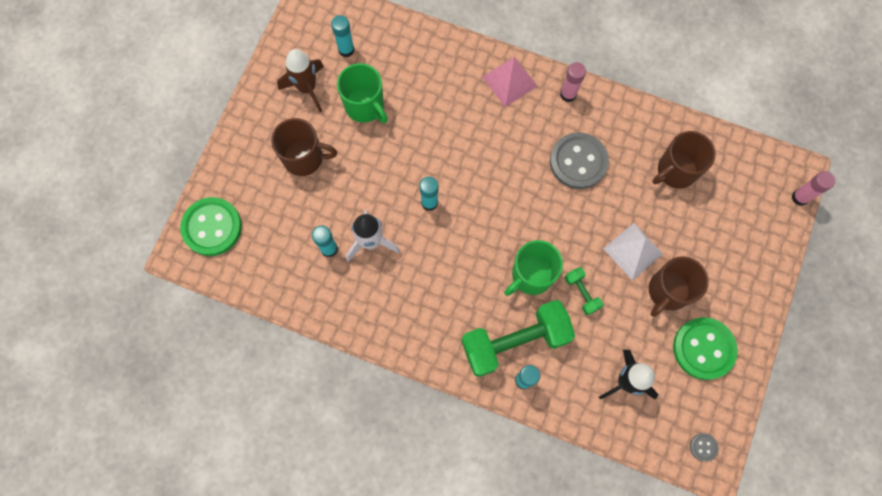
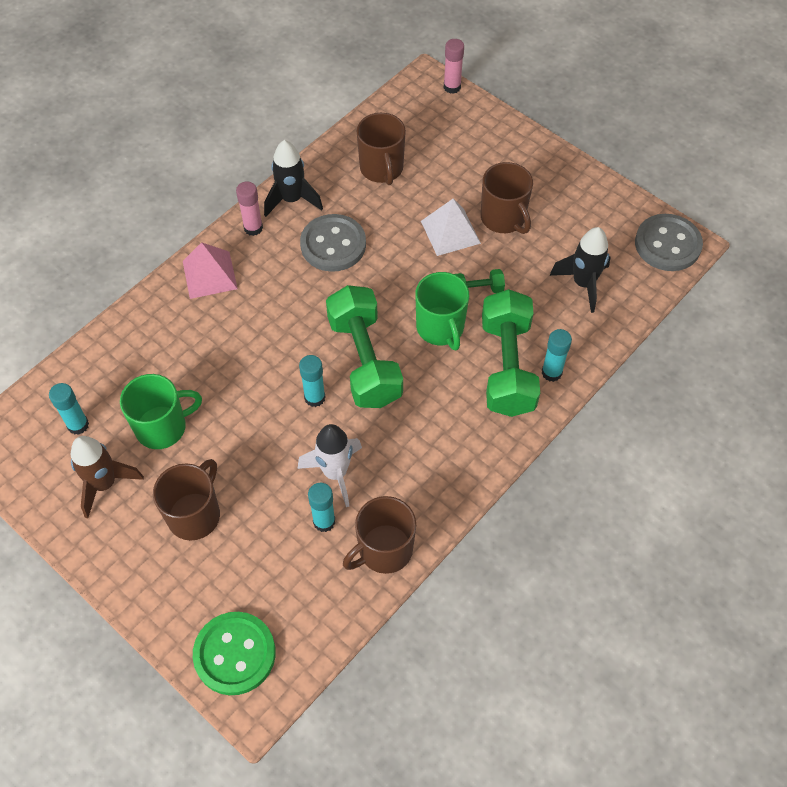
camera: 70 degrees left, 15 degrees down
green button [673,317,738,380] -> none
grey button [690,433,719,462] -> grey button [635,214,703,271], size x2.31
none -> black rocket [264,140,323,217]
none -> green dumbbell [326,285,403,408]
none -> brown mug [343,496,416,574]

